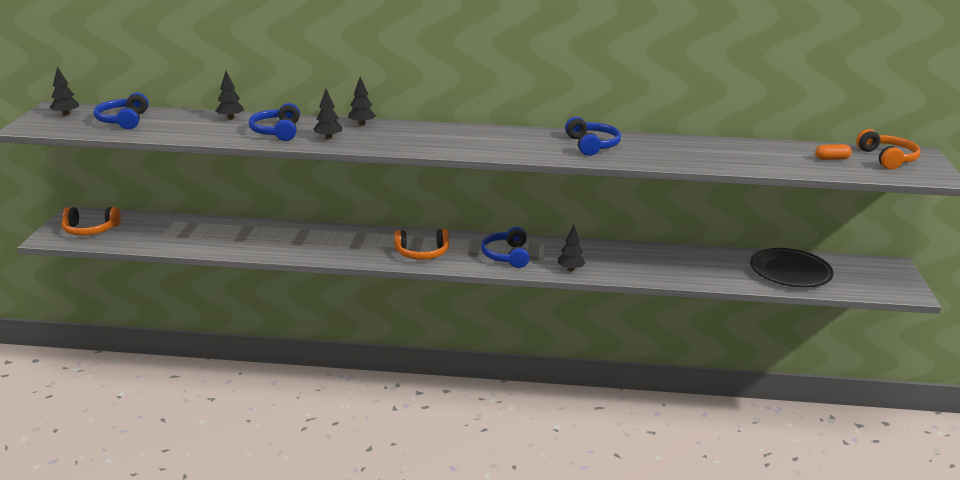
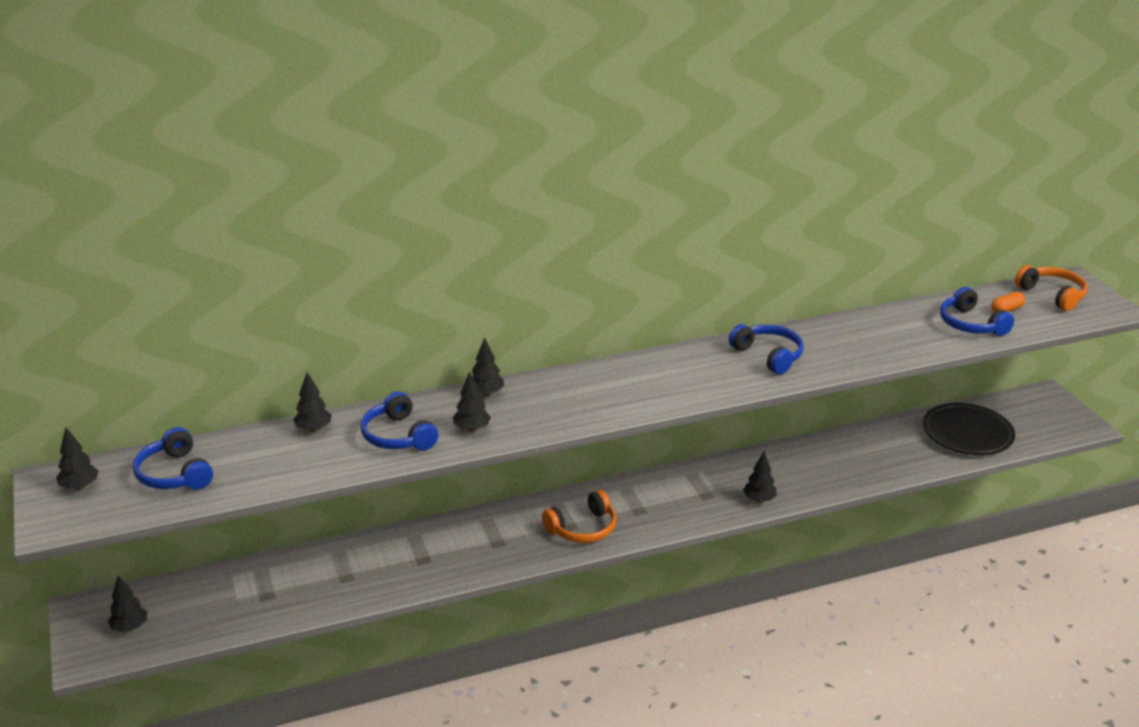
camera: 25 degrees left, 5 degrees up
orange headphones [62,207,121,236] -> black tree [108,576,147,632]
blue headphones [481,227,530,268] -> blue headphones moved to [940,287,1014,336]

